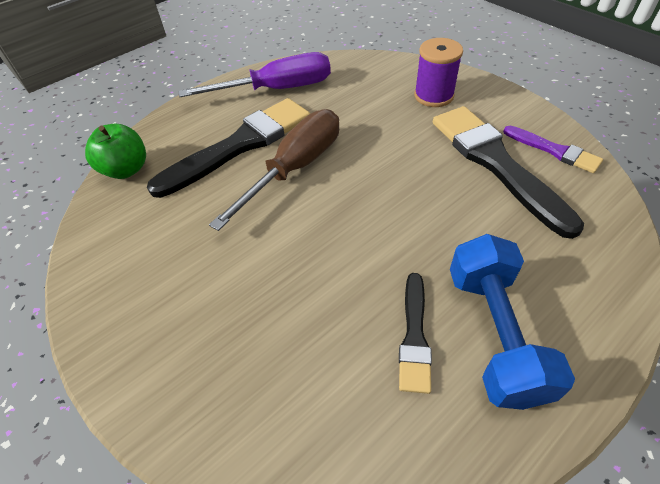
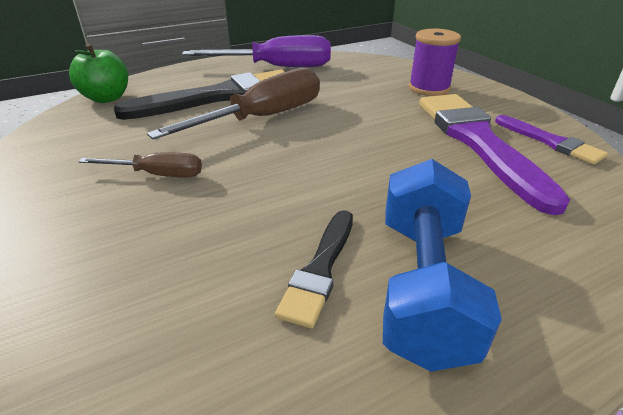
camera: 10 degrees right, 15 degrees down
black brush [433,106,584,239] -> purple brush [419,94,570,215]
none -> brown screwdriver [79,152,202,177]

